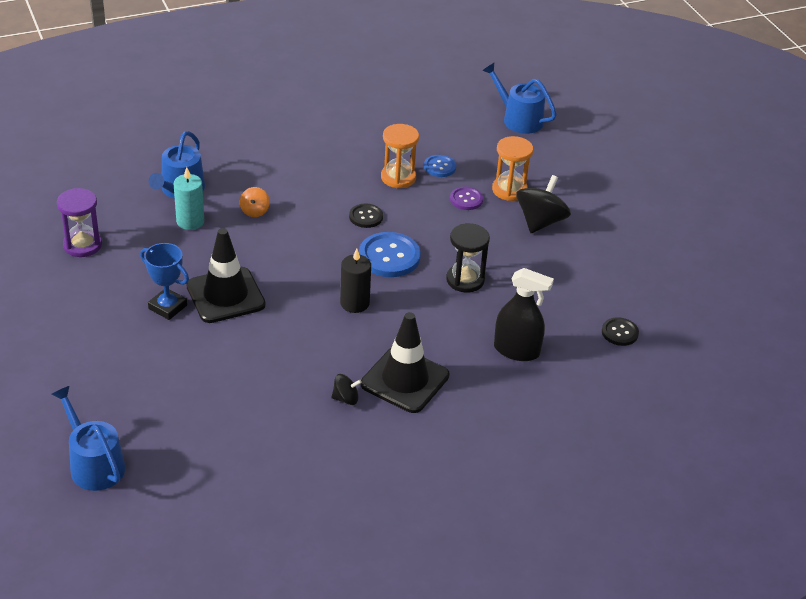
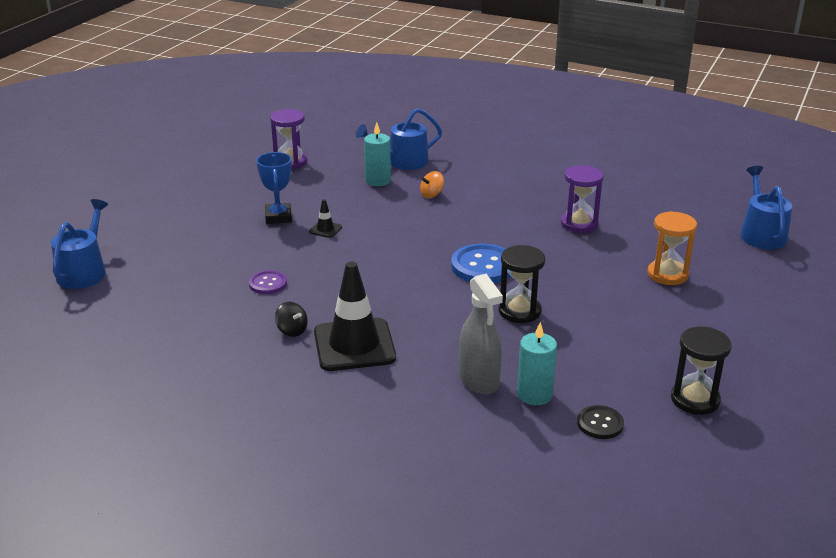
camera: 50 degrees right, 10 degrees down
black traffic cone [186,228,266,323] -> black traffic cone [309,199,342,238], size x0.42
black candle [340,249,371,313] -> none
black button [349,204,383,228] -> none
orange hourglass [381,124,419,188] -> purple hourglass [561,165,604,233]
blue button [424,155,456,177] -> none
purple button [450,187,483,210] -> purple button moved to [249,270,287,294]
black spray bottle [494,268,554,361] -> grey spray bottle [459,274,503,395]
black spinning top [516,175,571,233] -> none
none -> turquoise candle [517,322,557,405]
none -> black hourglass [671,327,732,415]

